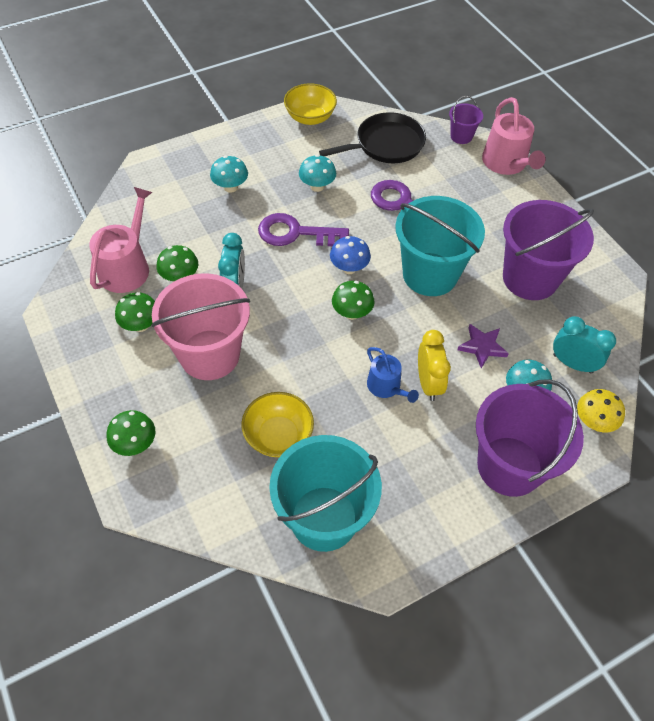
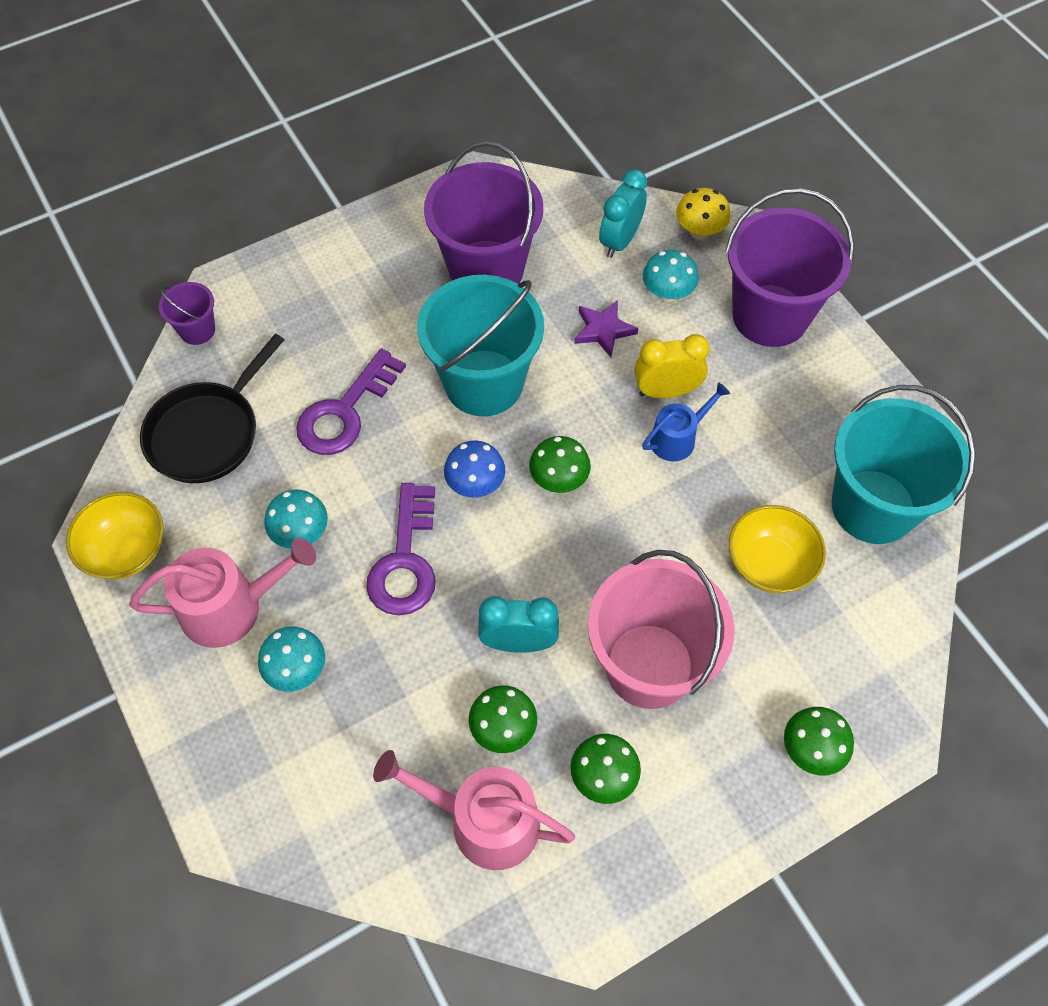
camera: 90 degrees left, 5 degrees up
black pan [319,112,426,163] -> black pan turned 120 degrees counterclockwise [140,334,284,483]
pink watering can [482,97,545,175] -> pink watering can moved to [129,538,316,648]

